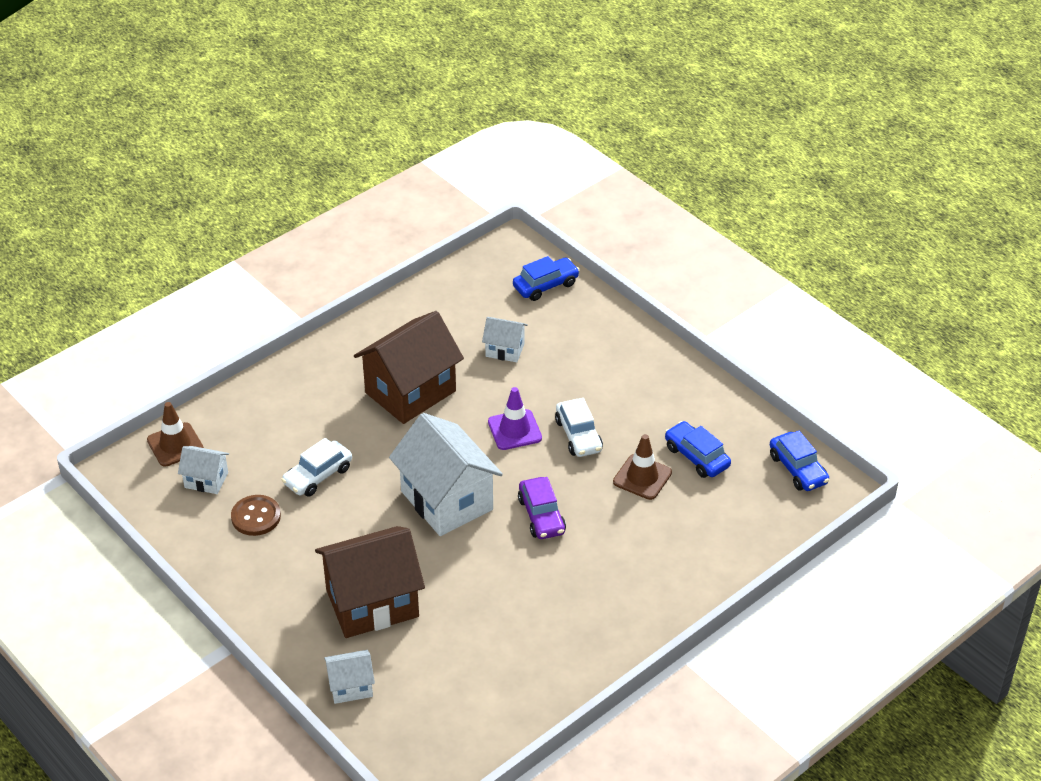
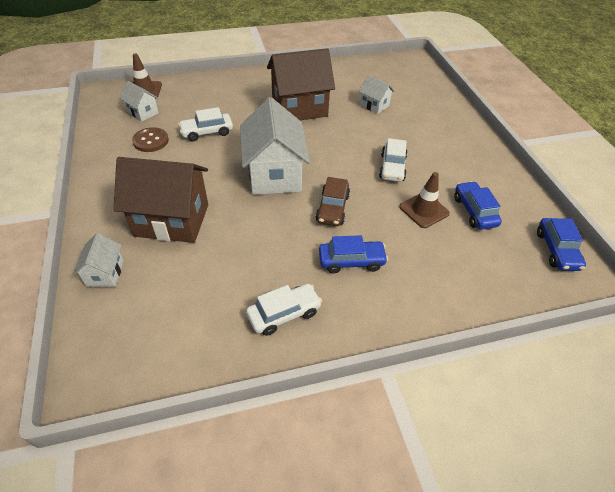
camera: 25 degrees right, 5 degrees up
white house [324,650,375,704] -> white house turned 75 degrees clockwise [73,233,123,287]
purple traffic cone [488,387,542,450] -> none
blue car [513,256,580,301] -> blue car moved to [319,235,388,273]
purple car [518,477,566,539] -> brown car [316,177,350,226]
none -> white car [246,284,322,336]

